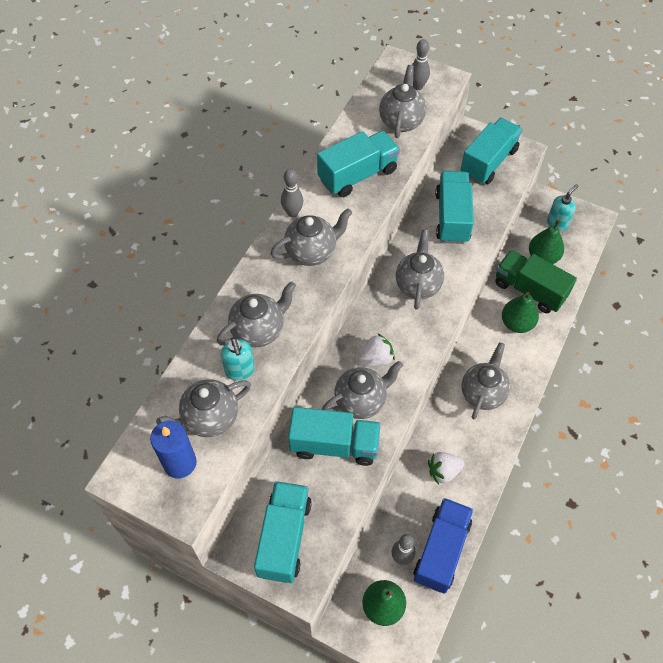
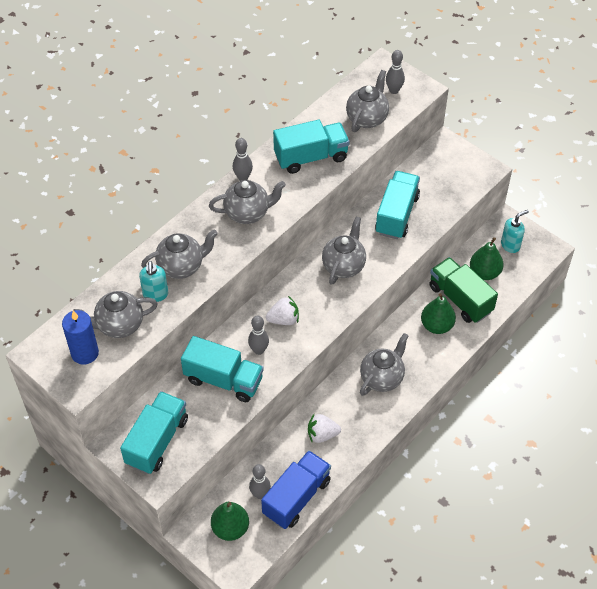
camera: 15 degrees right, 5 degrees down
grey teapot [322,361,403,419] -> grey bowling pin [248,315,269,355]
turquoise truck [461,118,523,184] -> none

